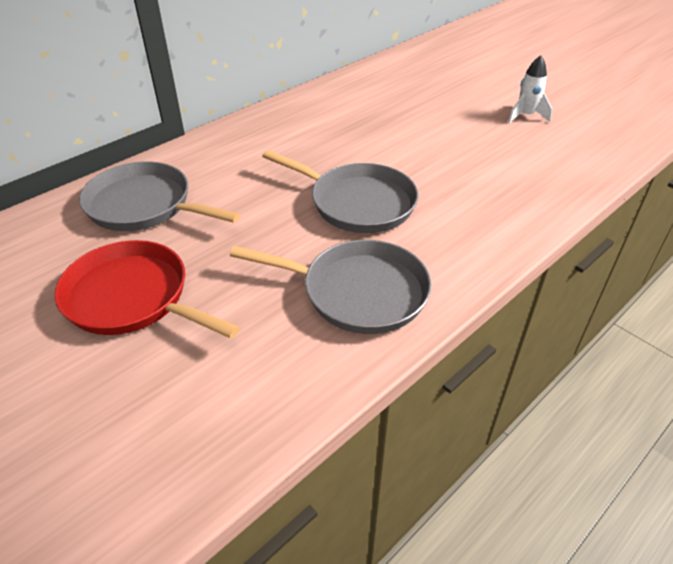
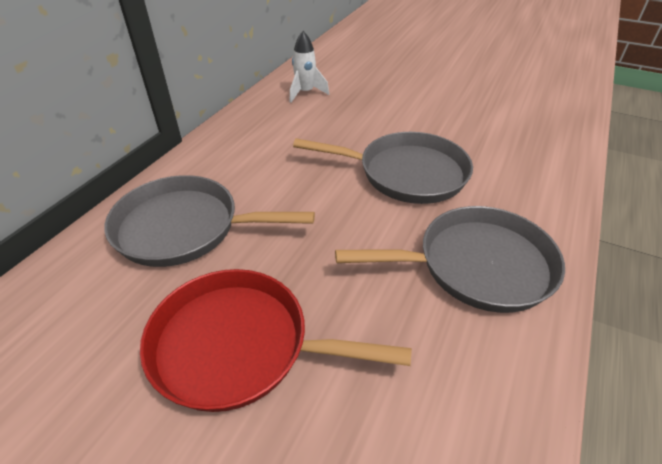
camera: 20 degrees left, 0 degrees up
white rocket [508,55,552,123] -> white rocket moved to [290,31,329,103]

